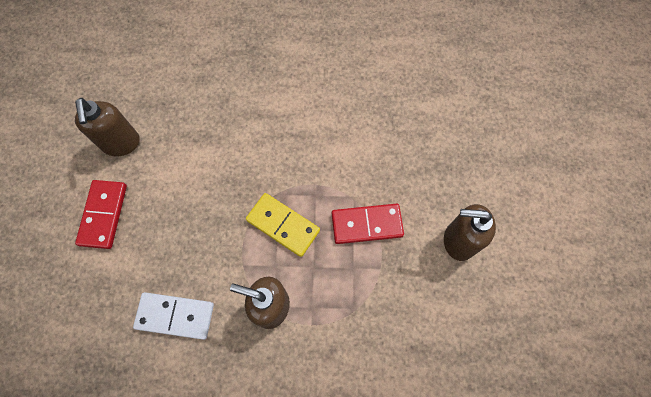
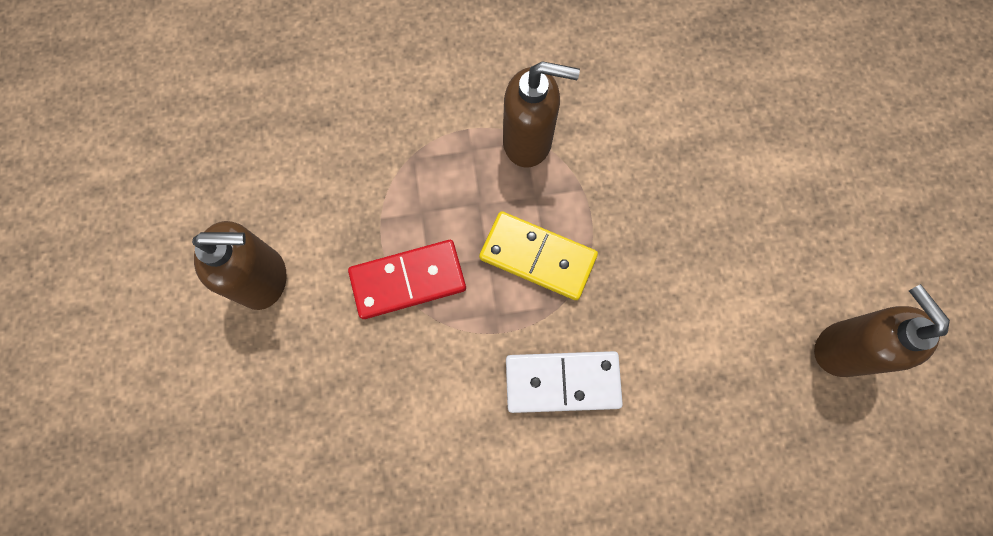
camera: 170 degrees right, 5 degrees up
red domino [75,180,127,249] -> none
white domino [133,292,214,340] -> white domino moved to [506,351,623,413]

